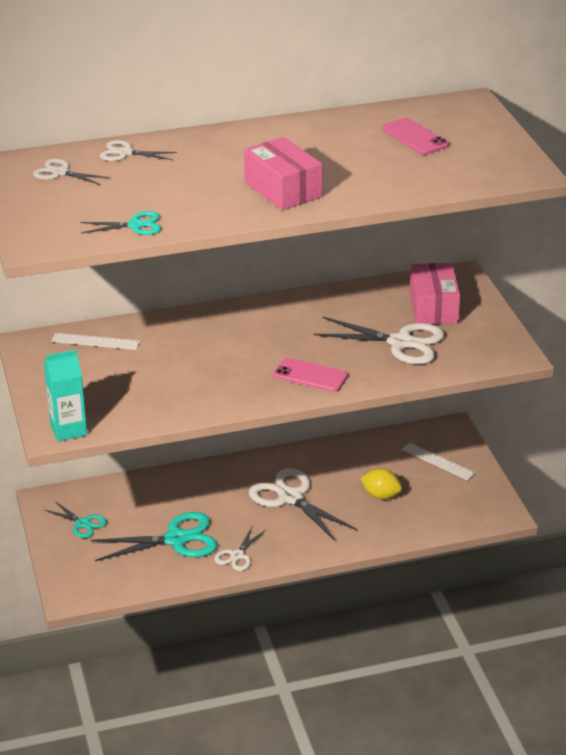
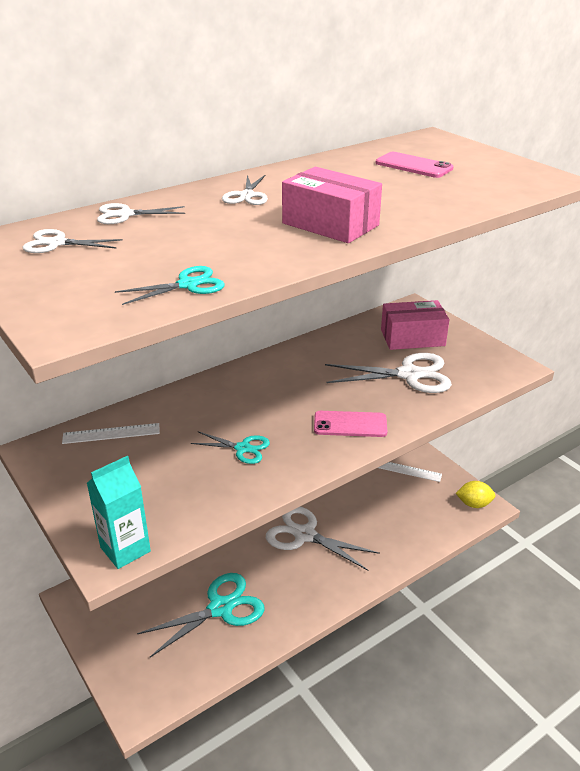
camera: 20 degrees left, 0 degrees up
turquoise scissors [45,501,107,538] -> turquoise scissors moved to [191,431,270,464]
white scissors [214,527,266,571] -> white scissors moved to [222,174,268,205]
yellow lemon [360,468,402,499] -> yellow lemon moved to [456,481,496,508]
pink box [410,263,460,324] -> pink box turned 75 degrees counterclockwise [381,300,449,350]

